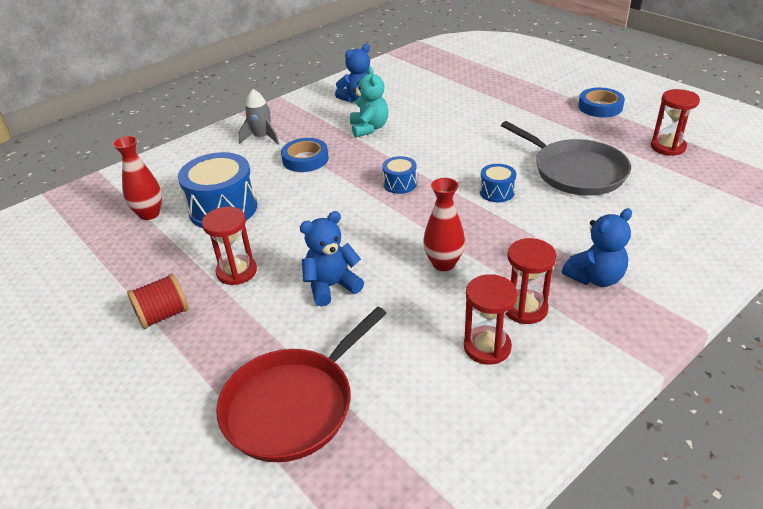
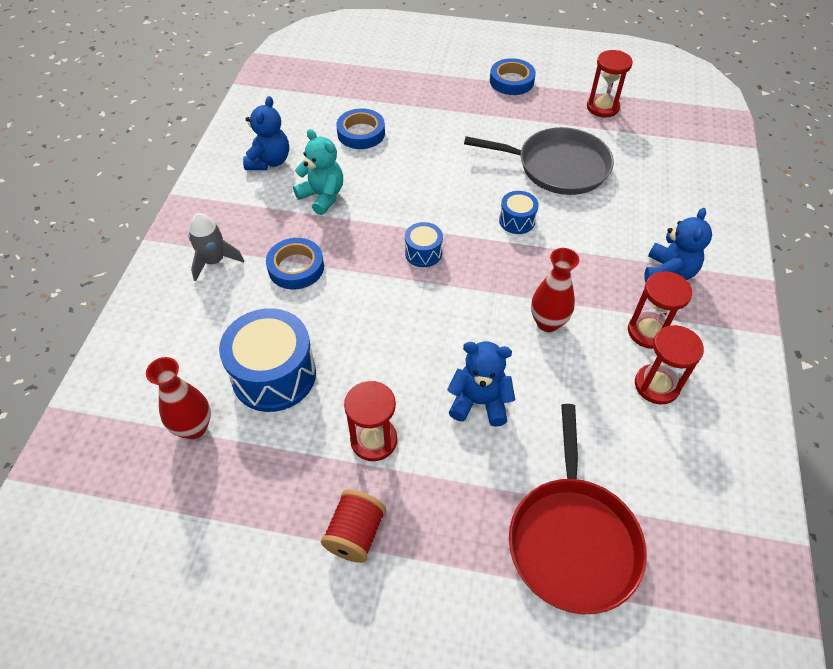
camera: 40 degrees left, 15 degrees up
blue teddy bear [300,211,364,307] -> blue teddy bear turned 75 degrees clockwise [447,341,515,427]
none -> blue tape [336,109,385,149]

